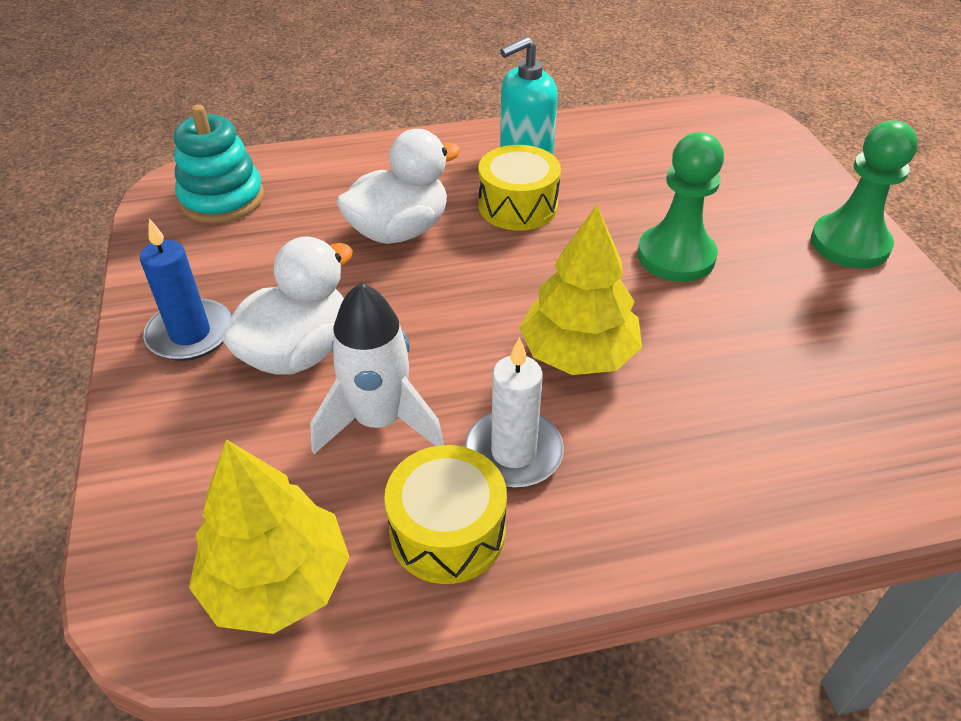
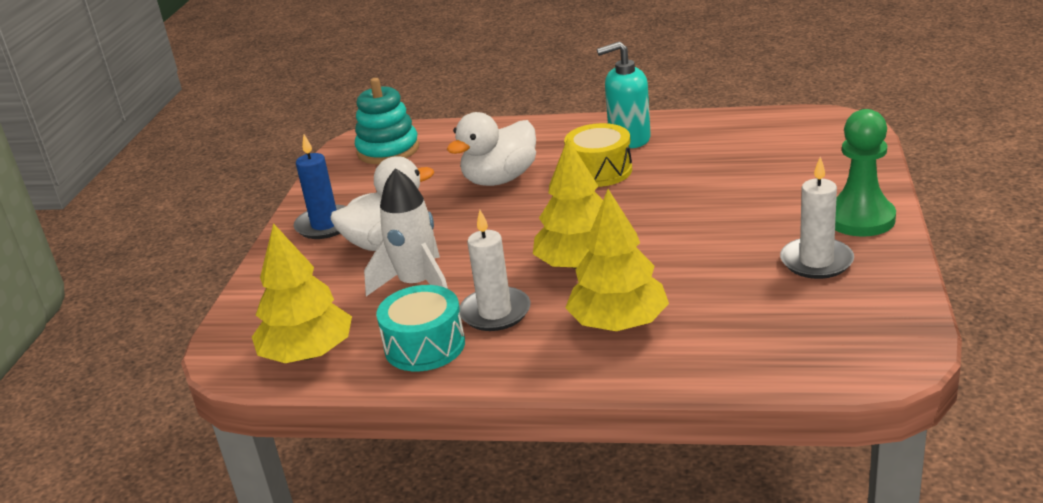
camera: 25 degrees right, 15 degrees down
white duck [336,129,461,244] -> white duck turned 150 degrees clockwise [447,112,536,186]
yellow drum [384,445,507,584] -> turquoise drum [376,285,465,371]
green pawn [638,132,724,282] -> none
none -> yellow tree [565,189,669,331]
none -> white candle [780,157,854,279]

